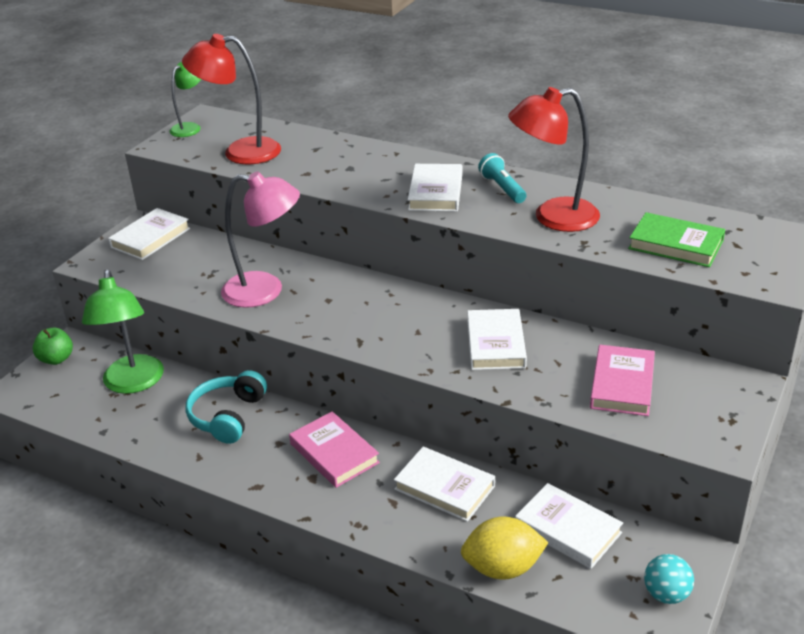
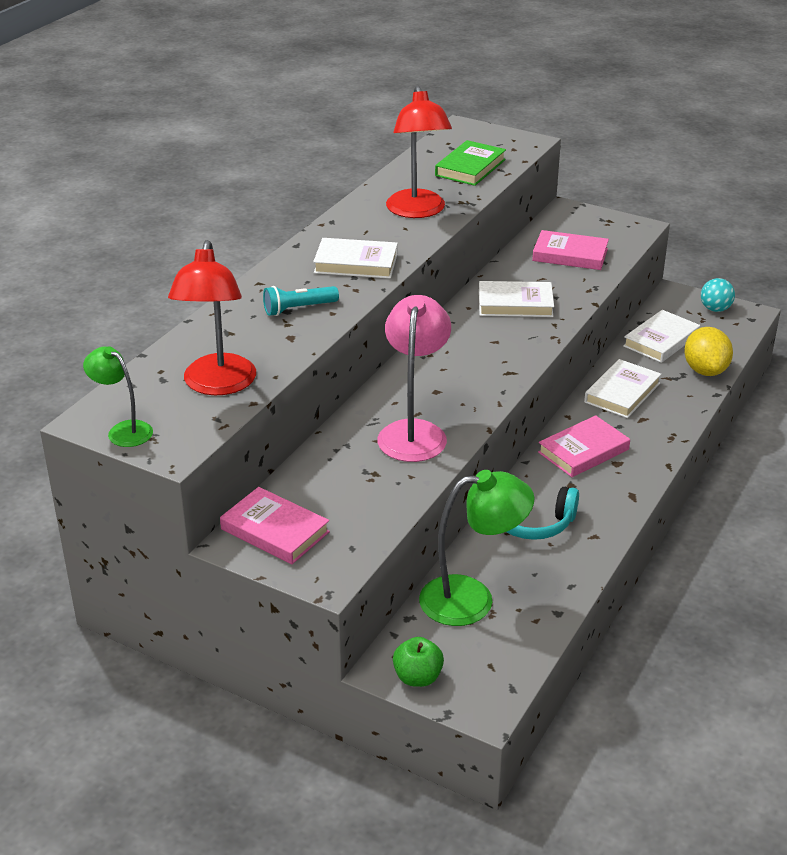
camera: 90 degrees left, 0 degrees up
white book [108,208,190,260] -> pink book [220,487,330,564]
turquoise flashlight [478,153,526,203] -> turquoise flashlight moved to [263,286,339,316]

